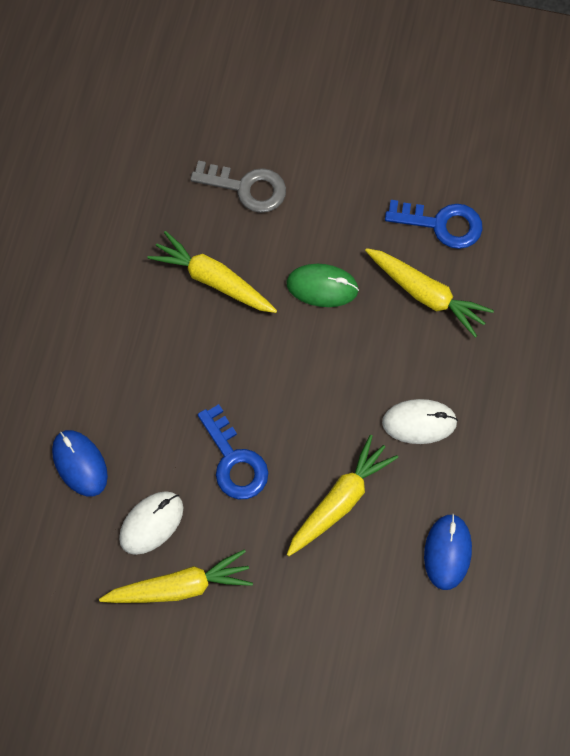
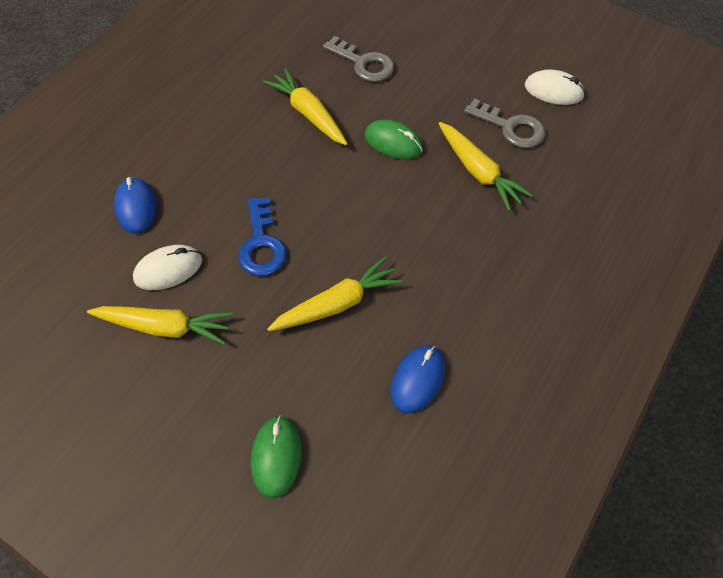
camera: 20 degrees right, 10 degrees down
white mouse [382,399,458,444] -> white mouse moved to [525,69,585,105]
blue key [385,200,483,249] -> grey key [464,98,545,148]
none -> green mouse [251,415,302,498]

